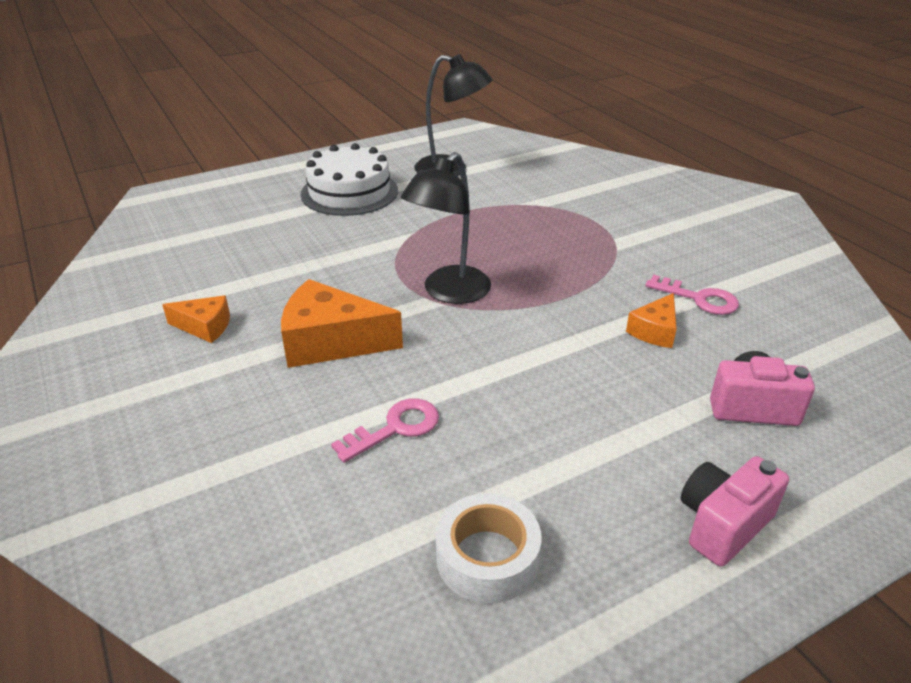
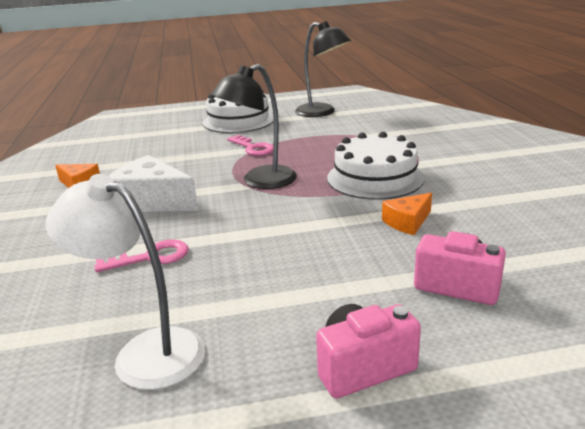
camera: 20 degrees right, 10 degrees down
orange cheese [281,279,403,368] -> white cheese [109,155,199,212]
white tape [436,493,542,604] -> white lamp [46,174,205,390]
pink key [645,275,739,315] -> pink key moved to [227,135,273,156]
none -> white cake [327,132,425,200]

